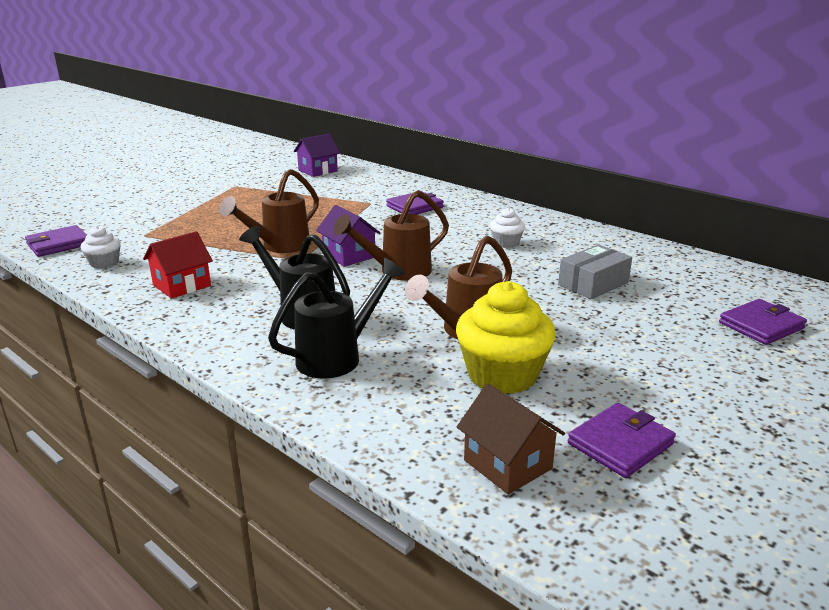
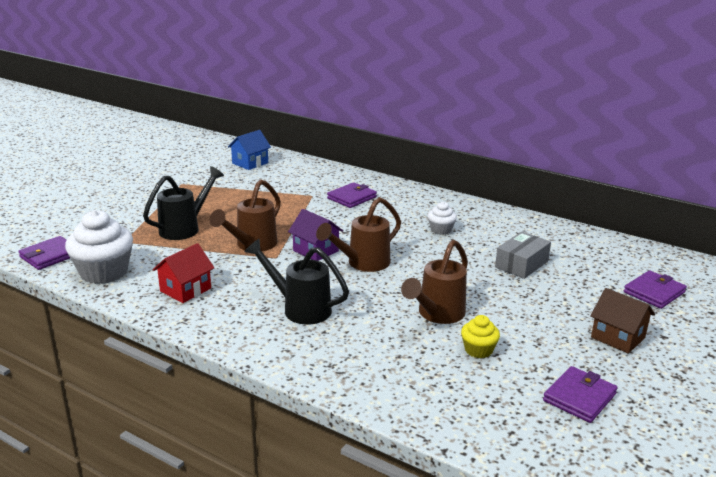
camera: 10 degrees left, 0 degrees up
white cupcake [81,226,121,269] -> white cupcake [65,210,133,284], size x1.94
black watering can [268,258,405,379] -> black watering can moved to [143,166,224,240]
purple house [294,134,340,177] -> blue house [228,130,271,170]
yellow cupcake [456,281,556,394] -> yellow cupcake [461,315,500,358], size x0.51
brown house [457,384,565,495] -> brown house moved to [590,288,655,354]

